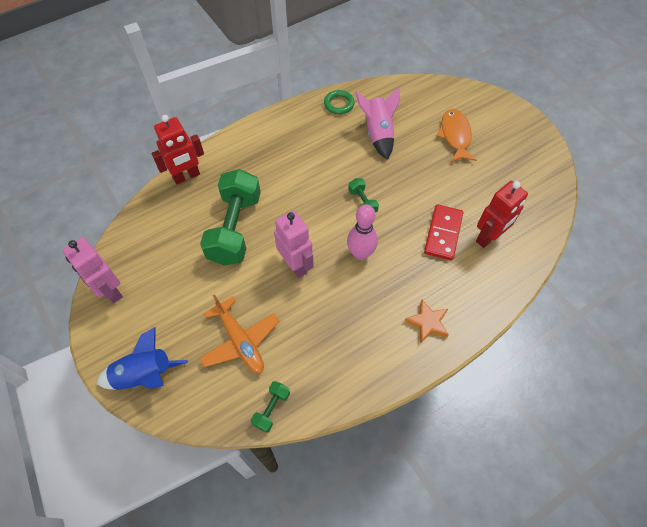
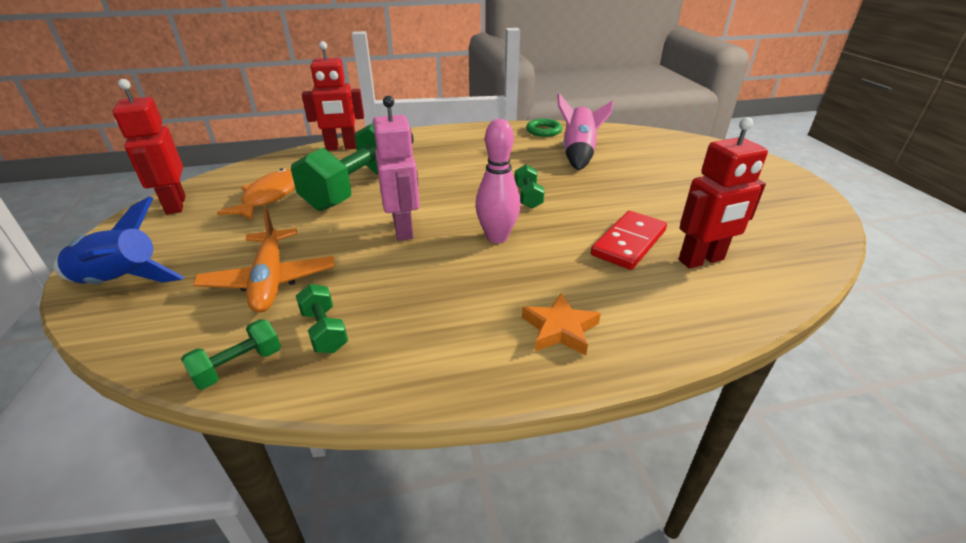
camera: 20 degrees right, 25 degrees down
pink robot [63,237,123,303] -> red robot [112,79,186,214]
orange fish [437,109,477,162] -> orange fish moved to [217,168,295,220]
none -> green dumbbell [296,284,348,353]

